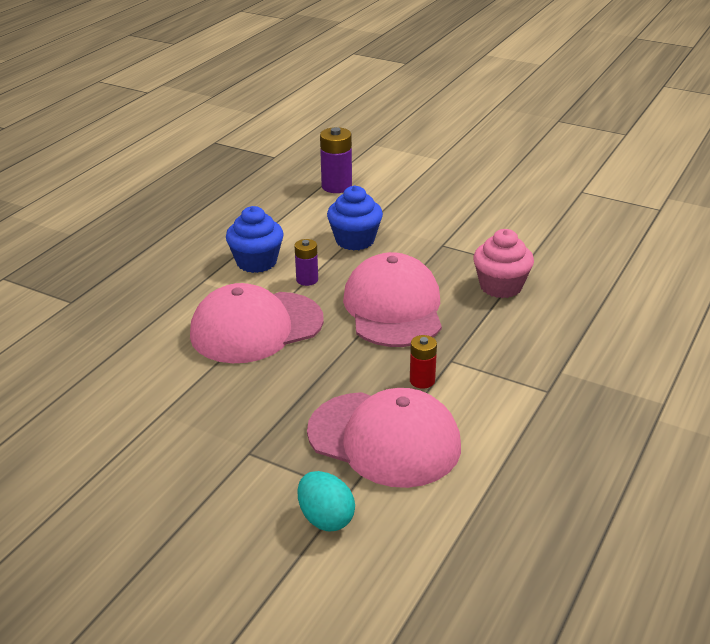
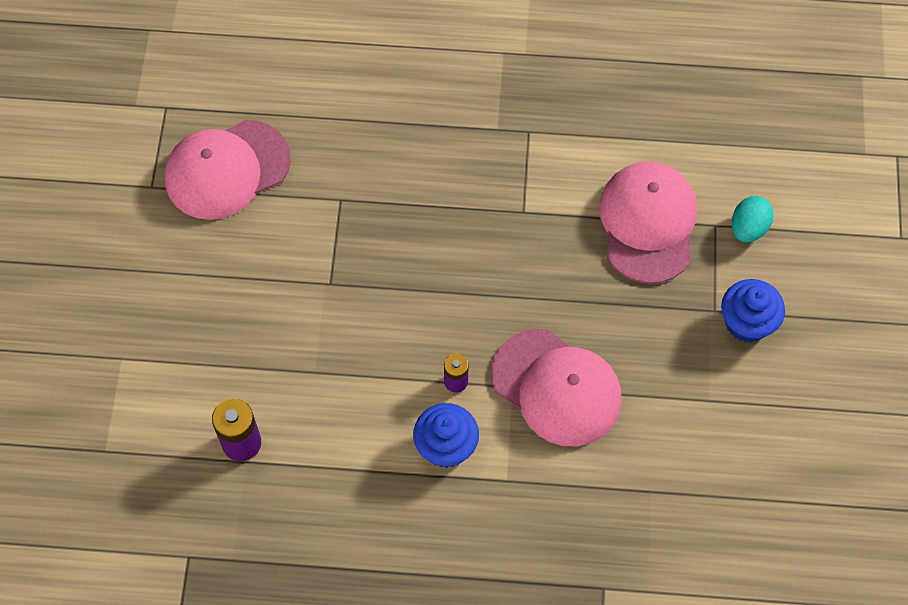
camera: 115 degrees left, 30 degrees up
blue cupcake [327,186,383,250] -> blue cupcake moved to [721,279,785,342]
pink cap [343,252,442,347] -> pink cap moved to [164,120,291,220]
red battery [410,335,437,389] -> none
pink cupcake [473,229,534,298] -> none

